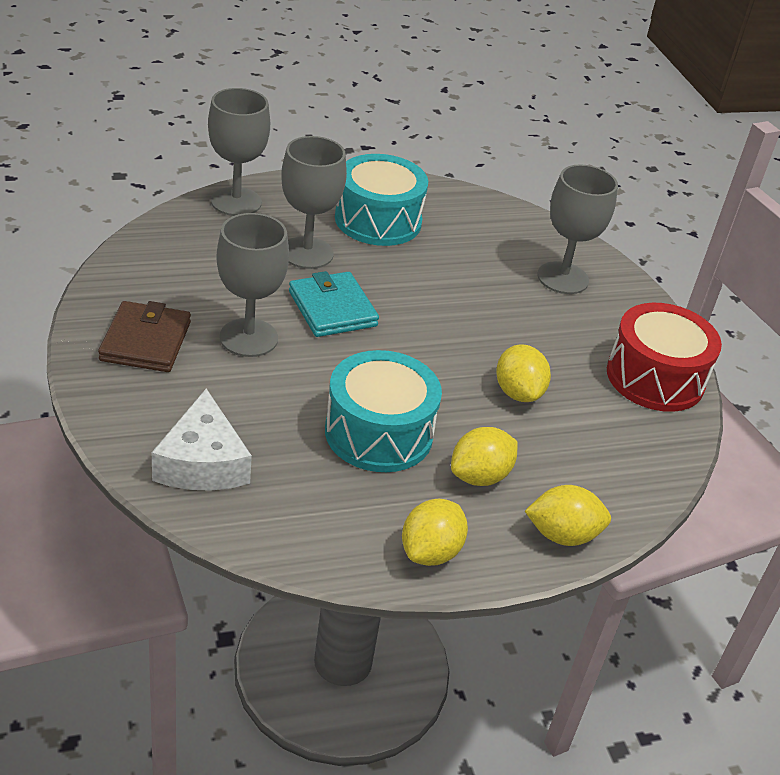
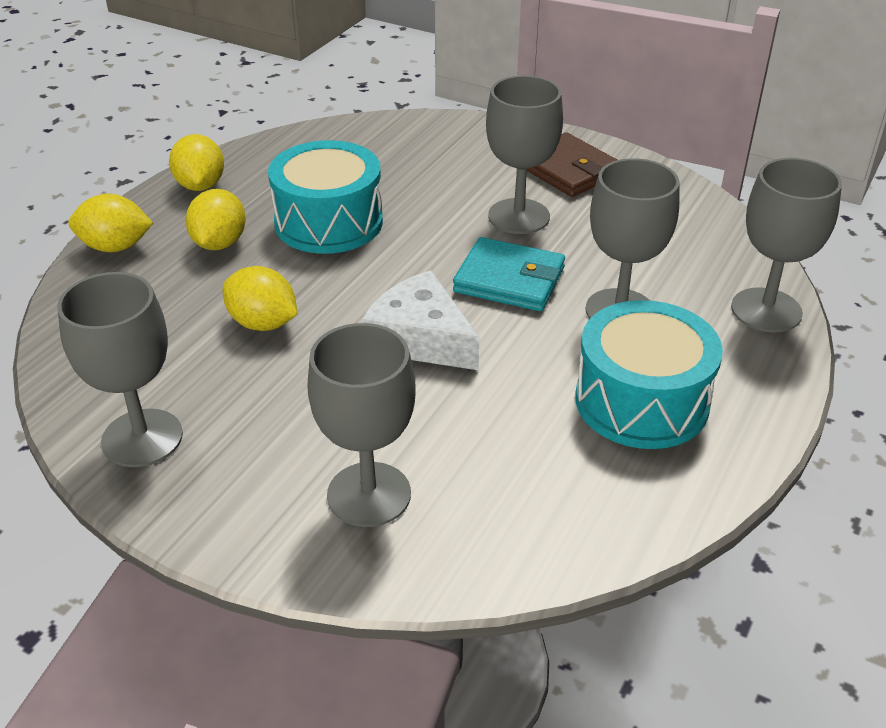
camera: 140 degrees right, 0 degrees up
white cheese [152,389,252,491] -> white cheese moved to [362,270,479,370]
yellow lemon [525,485,611,546] -> yellow lemon turned 45 degrees clockwise [68,194,153,252]
red drum [607,303,722,412] -> grey goblet [57,272,183,467]

